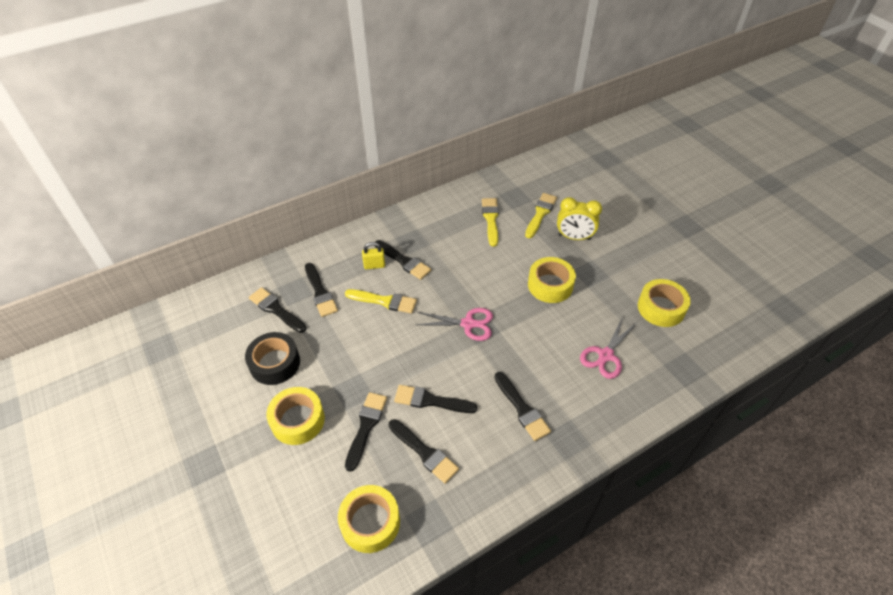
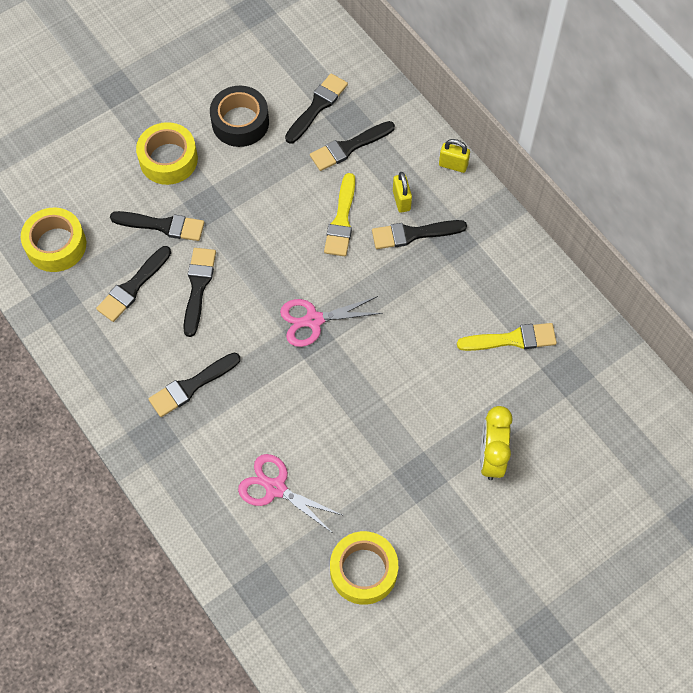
camera: 85 degrees right, 15 degrees up
black brush [375,240,431,280] -> black brush turned 45 degrees clockwise [372,220,467,249]
pink scissors [416,308,493,341] -> pink scissors turned 75 degrees clockwise [280,296,383,347]
yellow brush [525,193,557,238] -> none
yellow tape [528,257,576,303] -> none
none -> yellow padlock [439,139,470,173]

